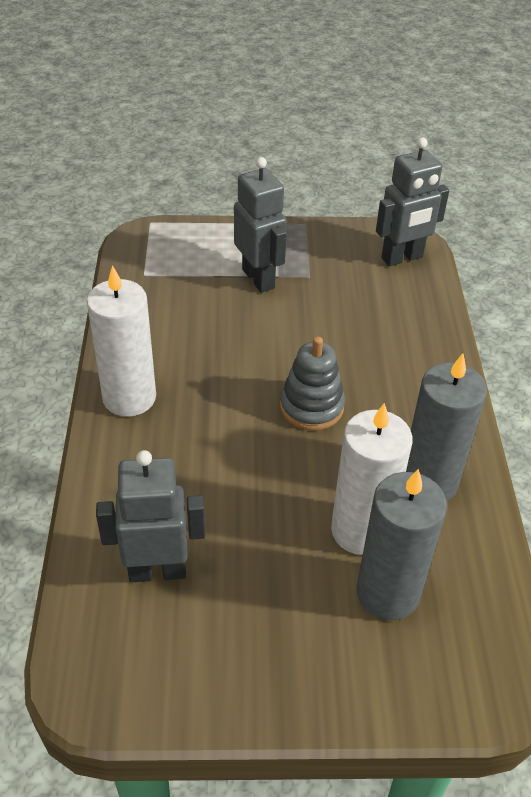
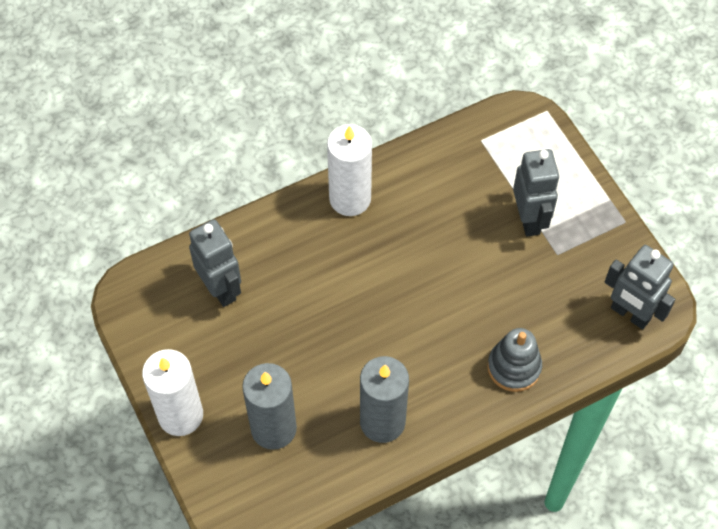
camera: 65 degrees right, 15 degrees up
grey robot [234,157,287,293] -> grey robot turned 45 degrees counterclockwise [513,149,559,236]
grey stacking toy [280,337,345,431] -> grey stacking toy moved to [487,328,542,392]
white candle [331,403,412,555] -> white candle moved to [142,349,203,436]

